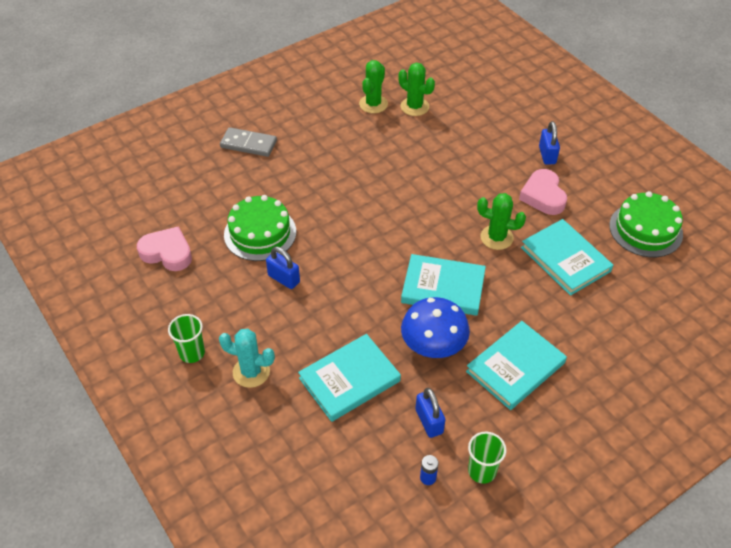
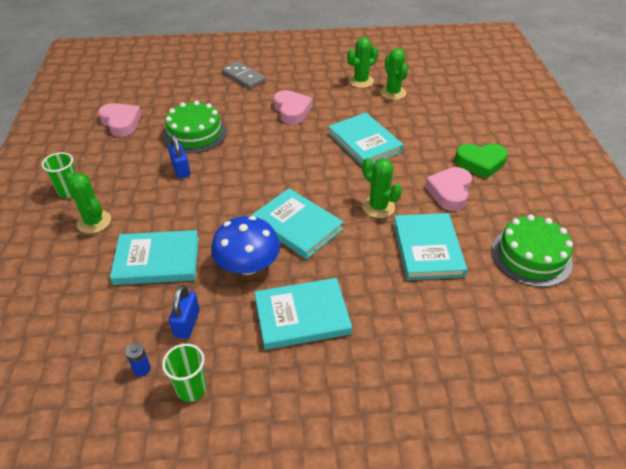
camera: 30 degrees right, 5 degrees down
turquoise cactus [219,329,275,388] -> green cactus [65,172,111,234]
blue padlock [539,121,560,165] -> green heart [455,143,508,179]
none -> pink heart [273,90,313,124]
none -> turquoise book [328,113,404,165]

